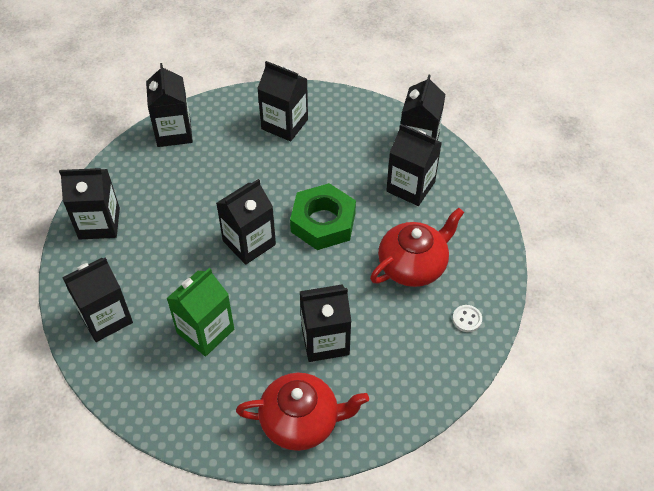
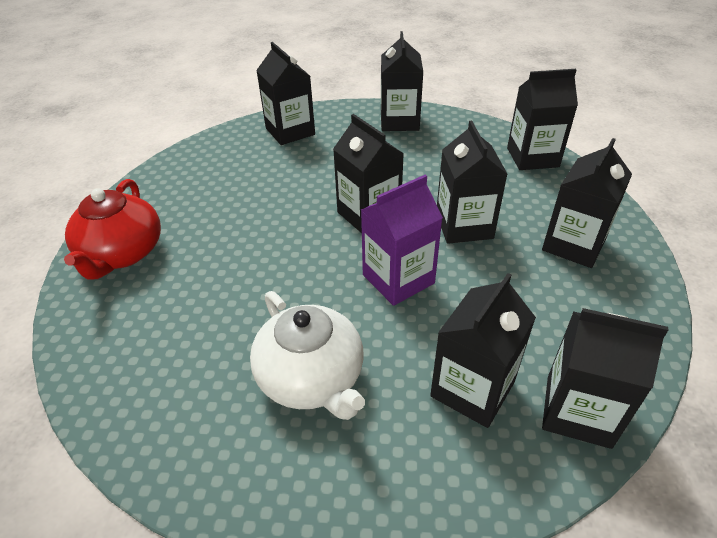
camera: 95 degrees right, 10 degrees down
green carton [166,268,234,357] -> none
green nut [290,183,356,250] -> purple carton [361,175,443,306]
black carton [300,284,352,362] -> black carton moved to [437,121,507,244]
red teapot [370,208,464,287] -> white teapot [250,291,365,420]
white button [452,305,482,332] -> none

